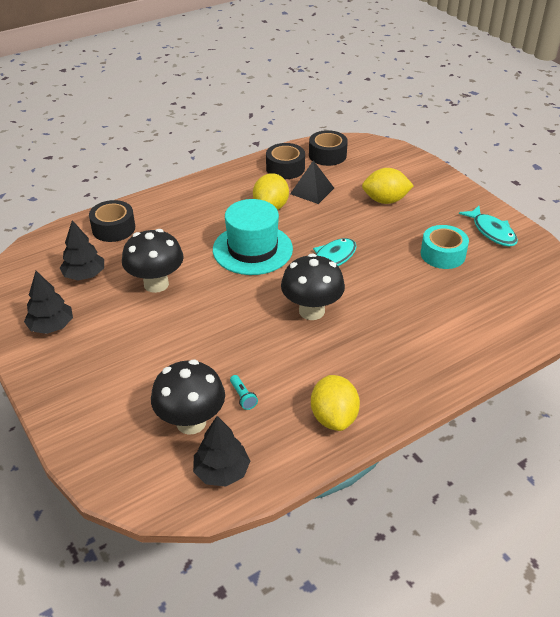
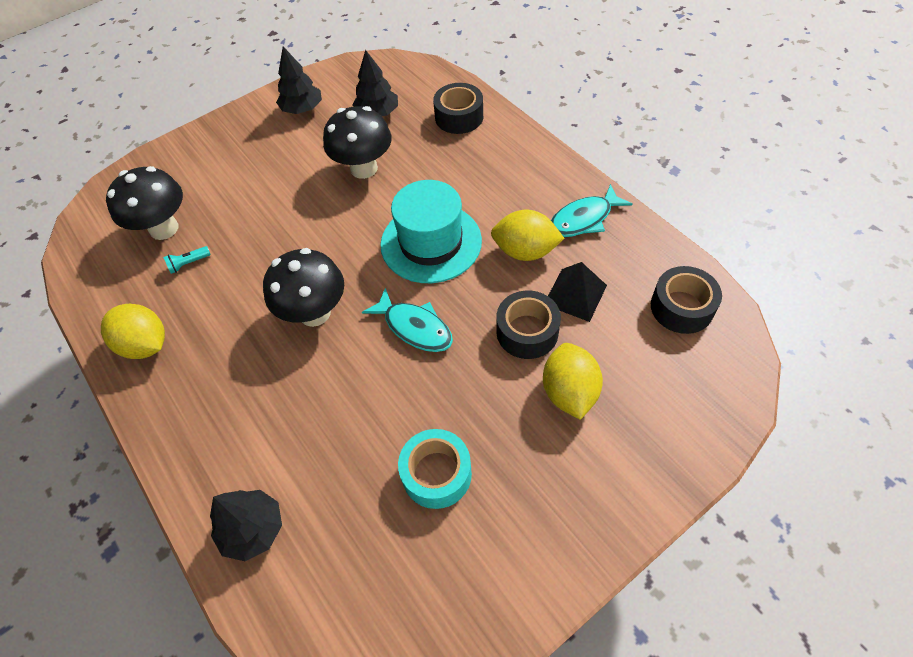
camera: 90 degrees right, 15 degrees up
black tree [193,416,250,487] -> black tree moved to [210,490,282,561]
black tape [266,143,305,179] -> black tape moved to [497,291,561,359]
yellow lemon [311,375,360,431] -> yellow lemon turned 45 degrees clockwise [101,304,165,359]
turquoise fish [459,206,518,247] -> turquoise fish moved to [551,184,632,237]

